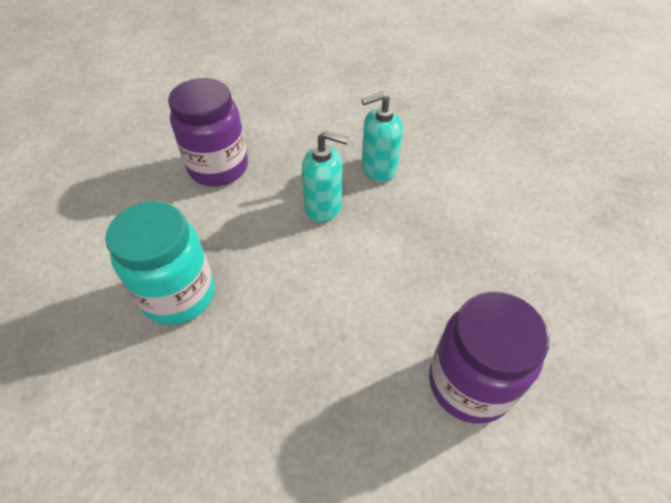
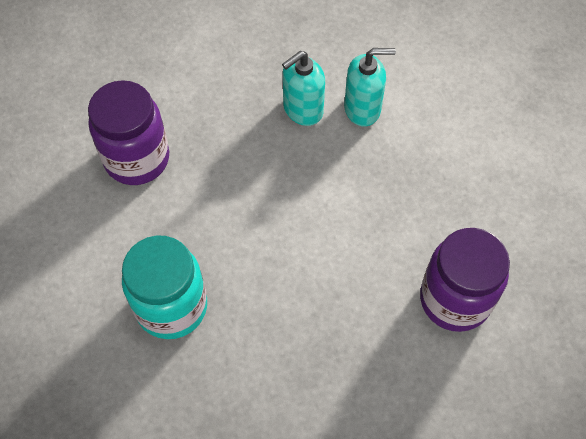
camera: 20 degrees left, 10 degrees up
turquoise soap dispenser [302,131,349,223] -> turquoise soap dispenser moved to [344,48,396,126]

